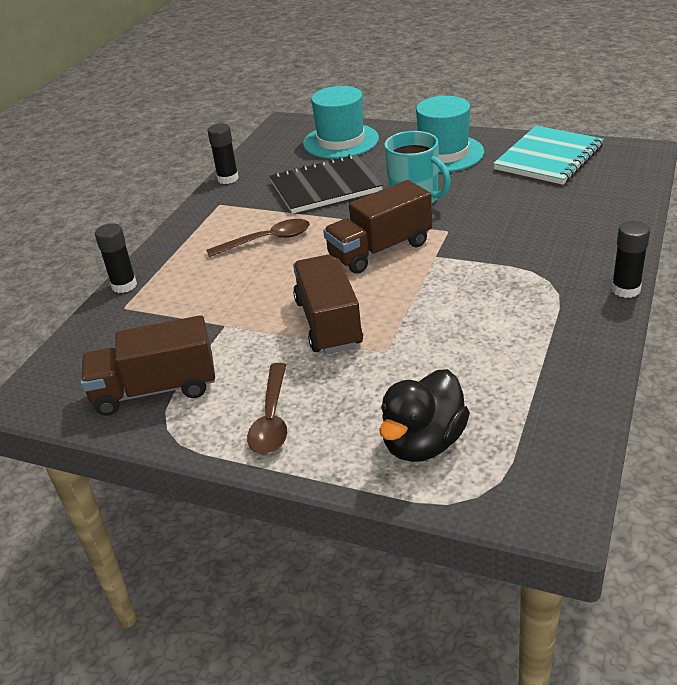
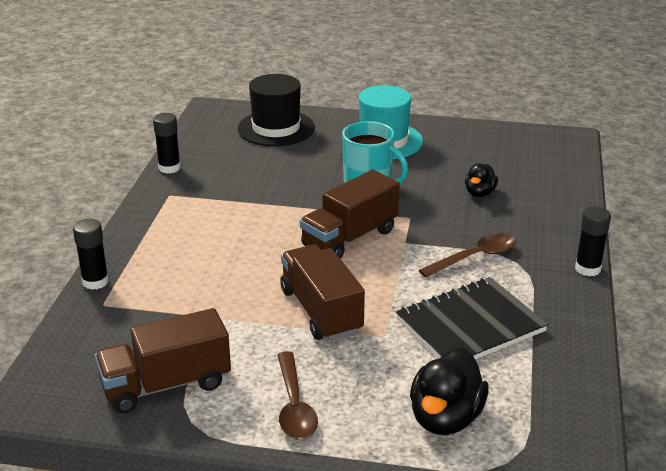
camera: 15 degrees left, 5 degrees down
brown spoon [206,219,310,257] -> brown spoon moved to [419,233,516,278]
black notebook [270,154,383,214] -> black notebook moved to [396,277,548,359]
turquoise hat [303,86,379,159] -> black hat [238,74,315,146]
turquoise notebook [493,126,604,185] -> none
none -> black duck [465,163,498,197]

